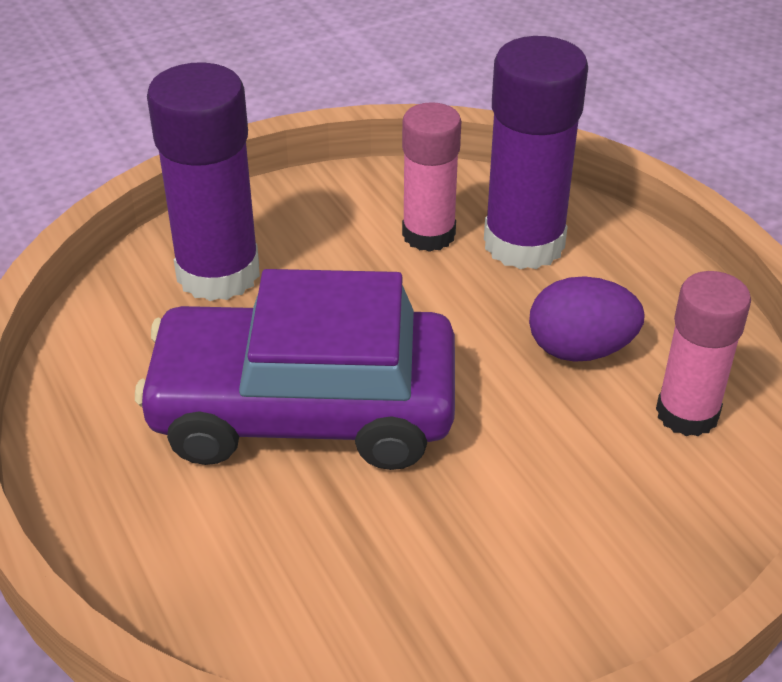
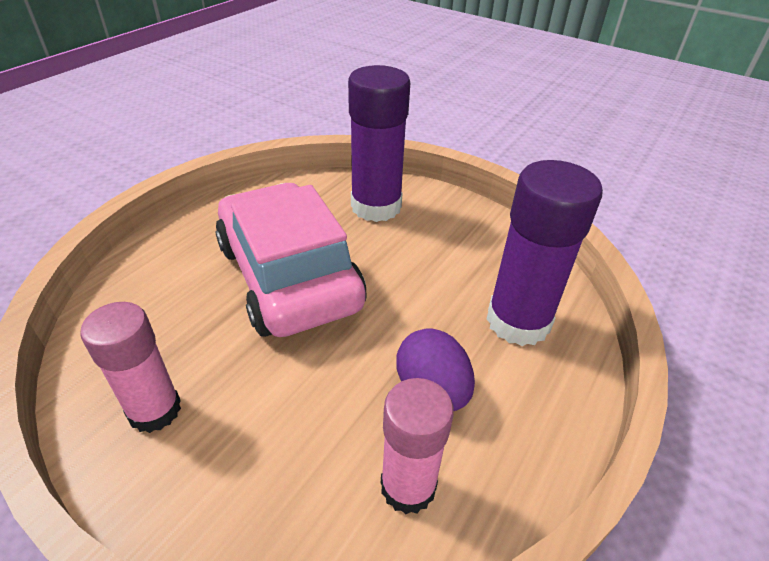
camera: 60 degrees right, 0 degrees up
purple car [135,269,455,470] -> pink car [215,183,367,337]
pink glue stick [402,102,461,252] -> pink glue stick moved to [80,302,181,433]

